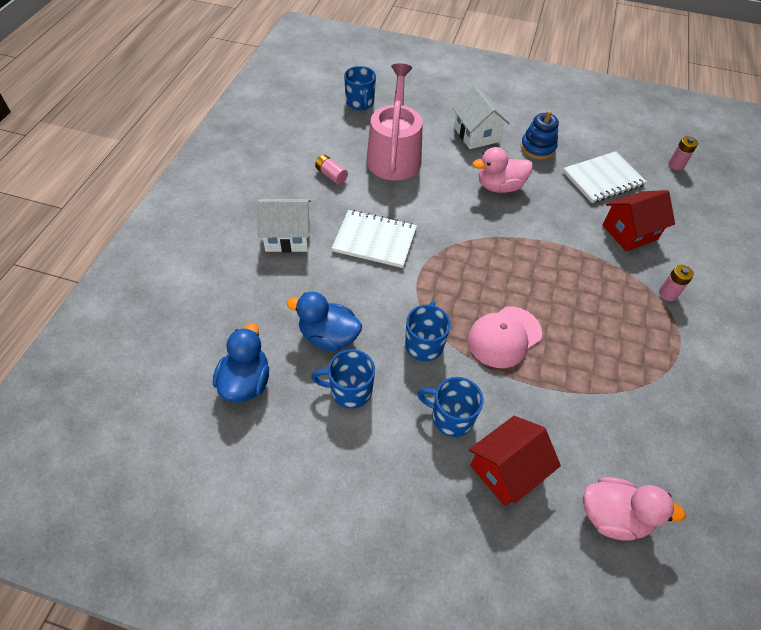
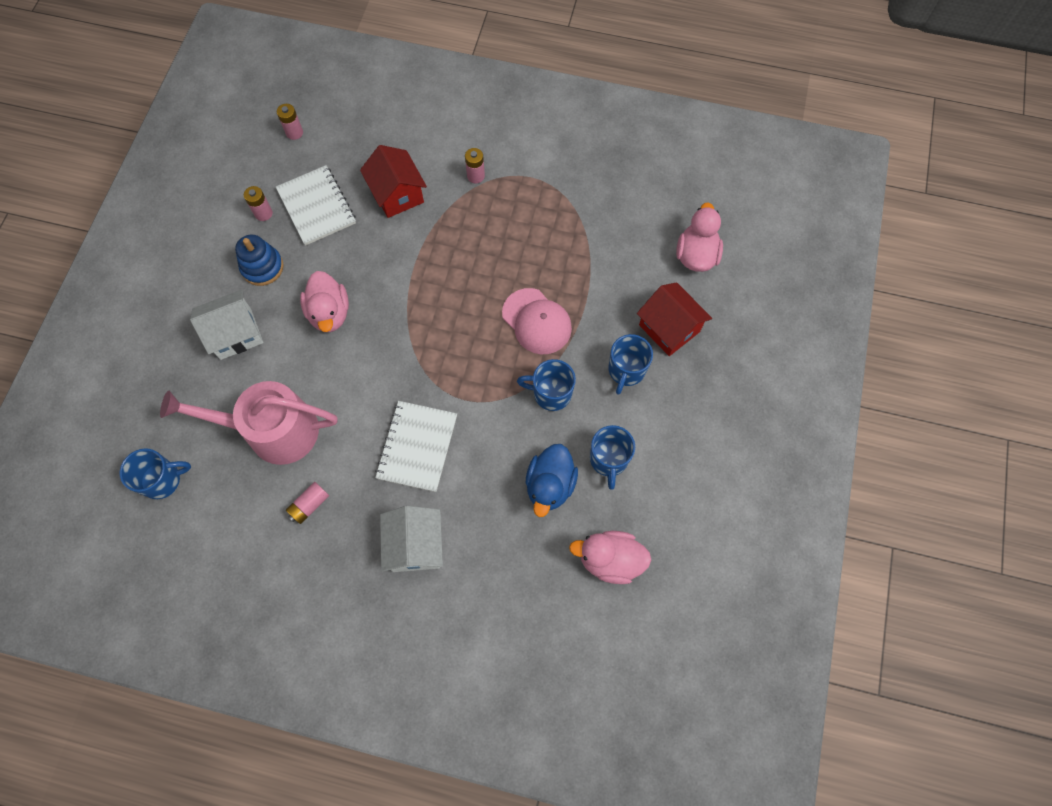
camera: 90 degrees left, 15 degrees up
blue duck [213,323,269,402] -> pink duck [569,531,651,584]
none -> pink battery [244,186,273,221]

